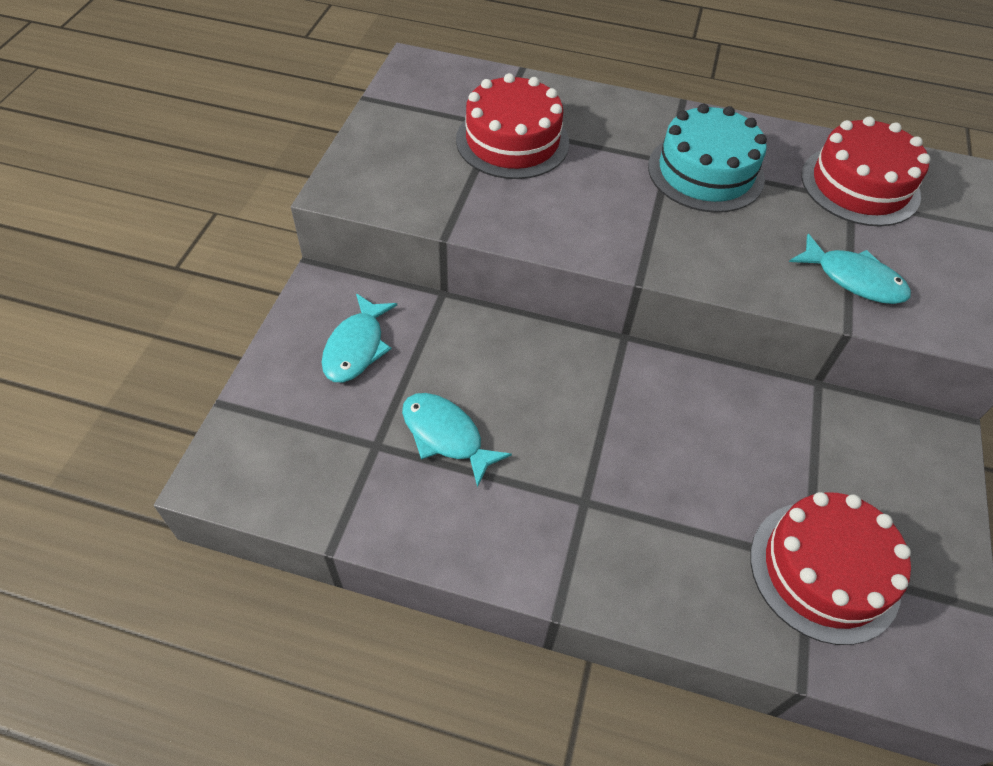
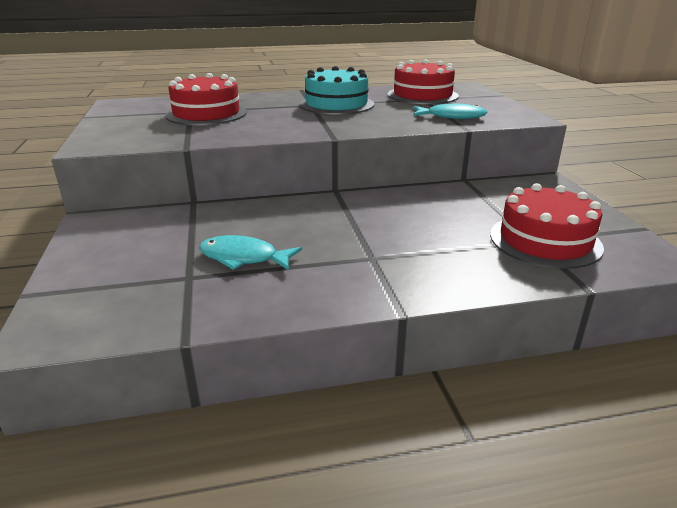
camera: 25 degrees left, 25 degrees down
turquoise fish [322,293,397,382] -> none

